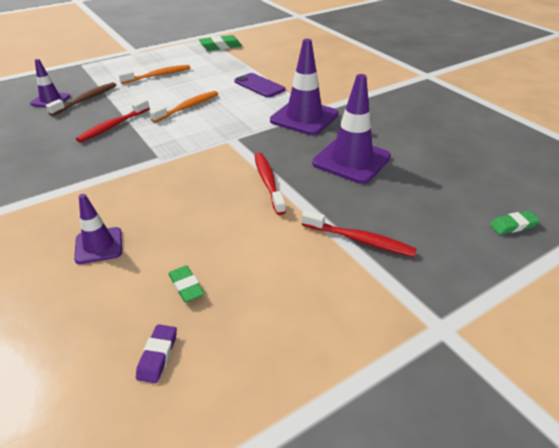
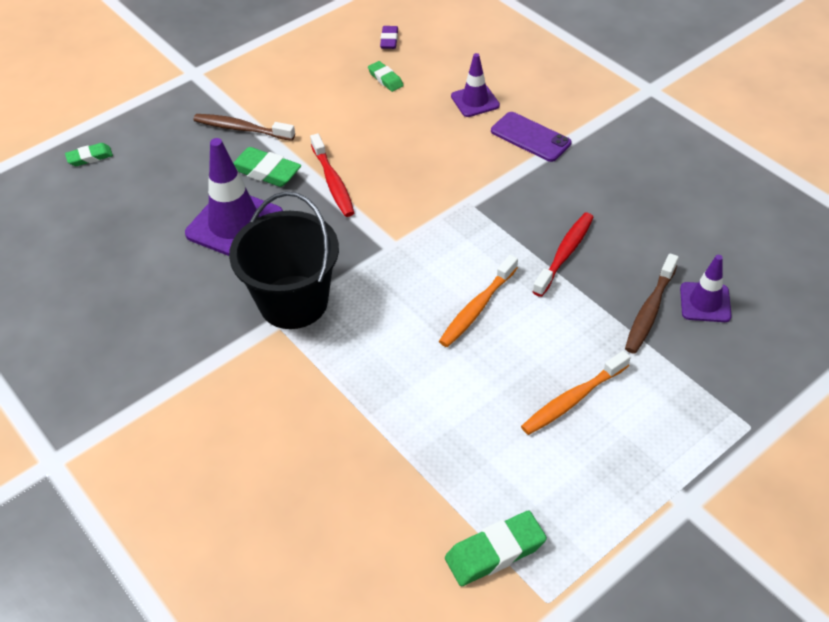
camera: 175 degrees right, 10 degrees up
purple phone [234,73,286,98] -> purple phone moved to [491,112,572,162]
purple traffic cone [270,39,338,135] -> black bucket [229,191,339,329]
red toothbrush [302,210,417,257] -> brown toothbrush [193,114,295,141]
none -> green eraser [233,147,301,187]

